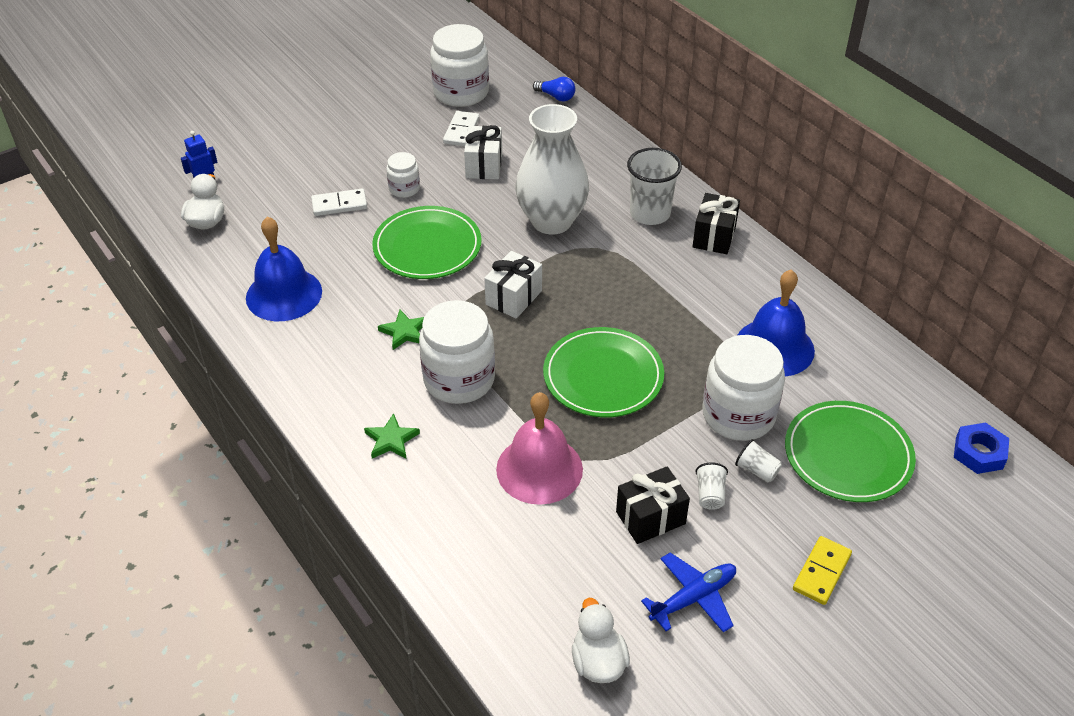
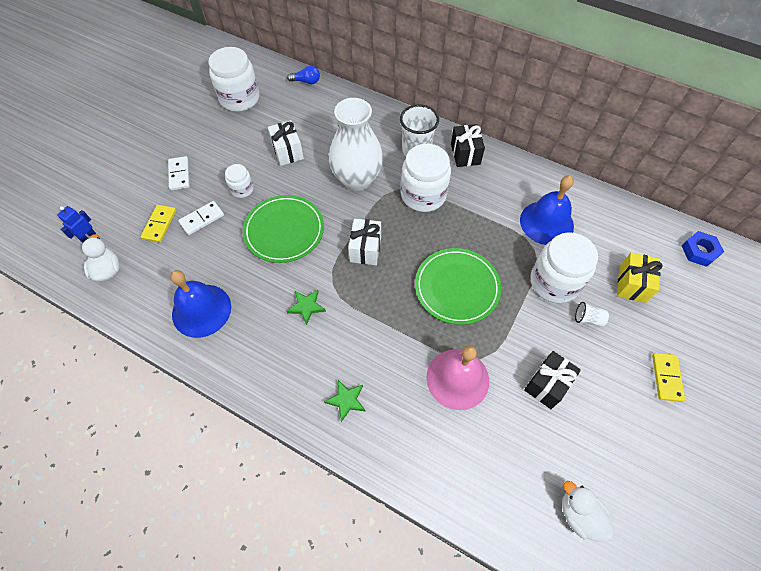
camera: 25 degrees left, 15 degrees up
white jar [419,300,495,404] -> white jar moved to [401,144,451,212]
white domino [443,111,479,147] -> white domino moved to [168,156,190,191]
blue plane [641,553,736,633] -> none
white cup [695,462,728,510] -> none
green plate [785,401,916,502] -> yellow gift [617,252,662,303]
none -> yellow domino [141,205,176,243]

